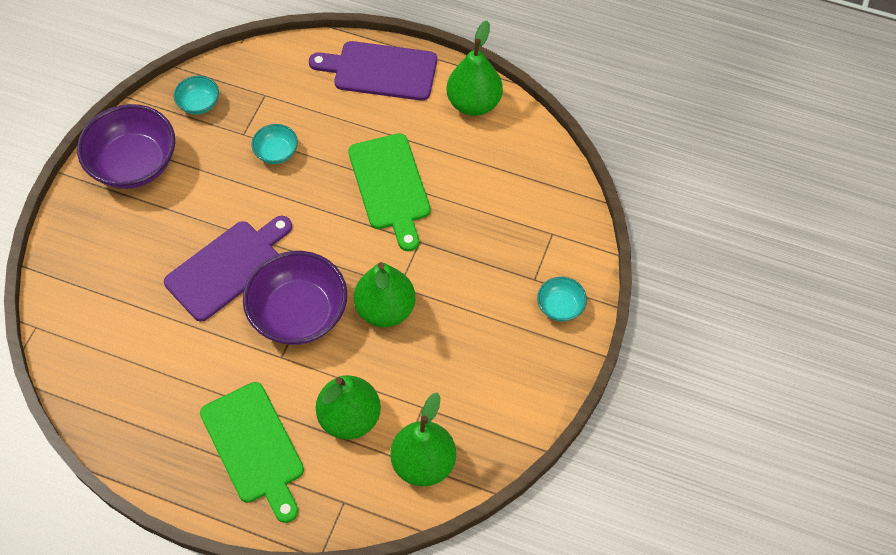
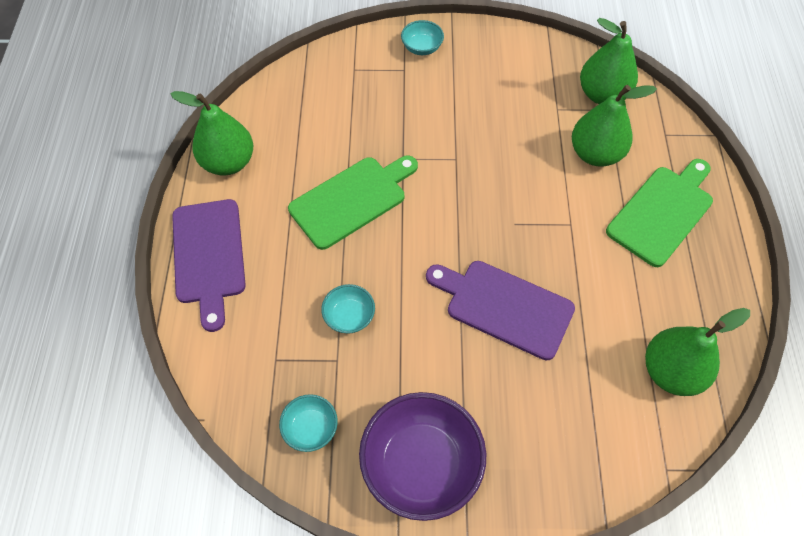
camera: 110 degrees left, 0 degrees up
purple bowl [243,251,347,345] -> none
green pear [354,262,415,327] -> green pear moved to [645,308,750,396]

